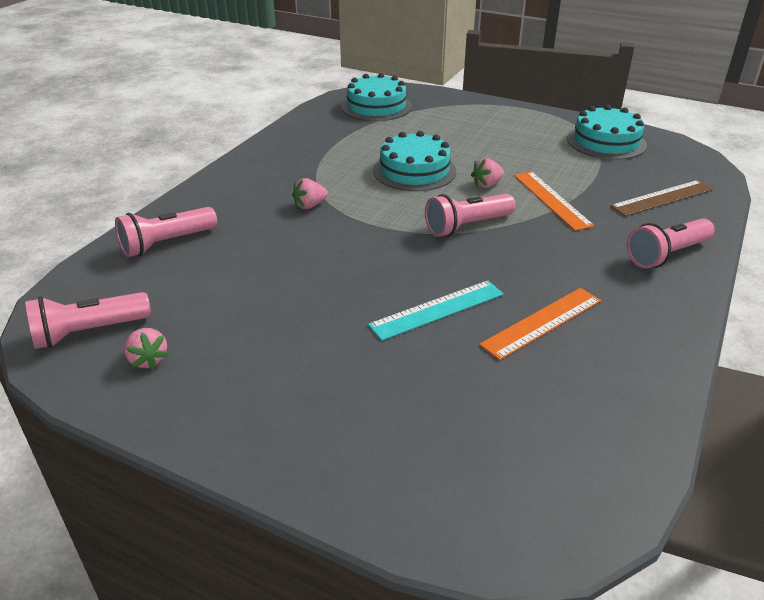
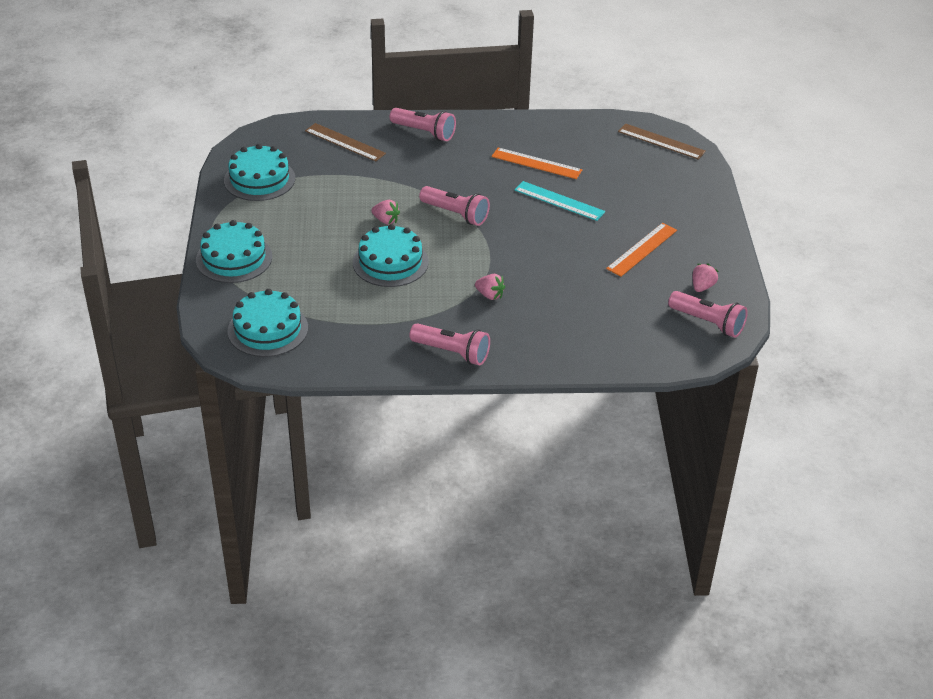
camera: 120 degrees left, 5 degrees up
pink flashlight [115,207,217,257] -> pink flashlight moved to [409,323,490,366]
orange ruler [514,171,594,231] -> orange ruler moved to [606,223,677,277]
none -> turquoise cake [196,220,272,283]
none -> brown ruler [618,123,706,160]

